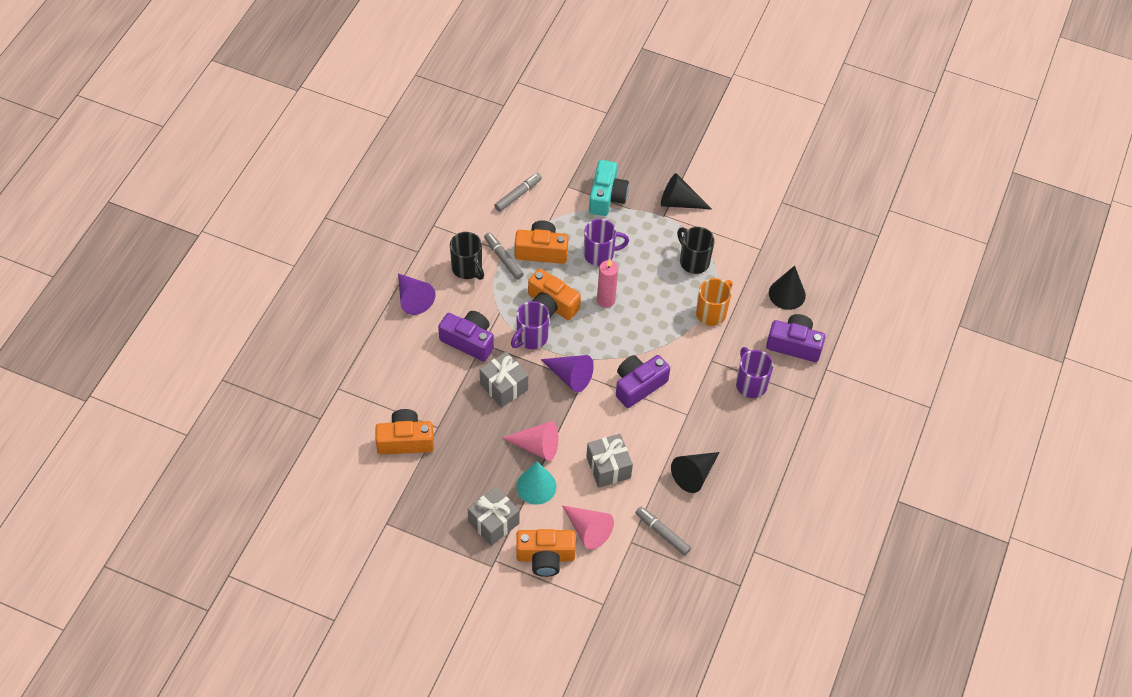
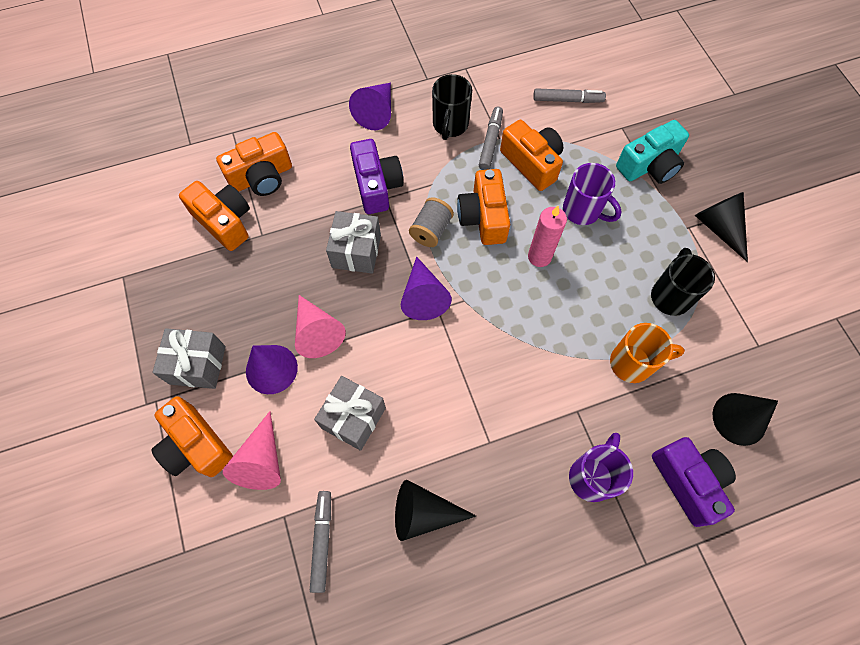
camera: 50 degrees right, 10 degrees up
purple mug [511,301,549,349] -> grey spool [409,197,454,247]
turquoise cone [516,461,556,505] -> purple cone [246,345,298,394]
purple camera [616,355,670,408] -> none
none -> orange camera [216,132,292,196]

